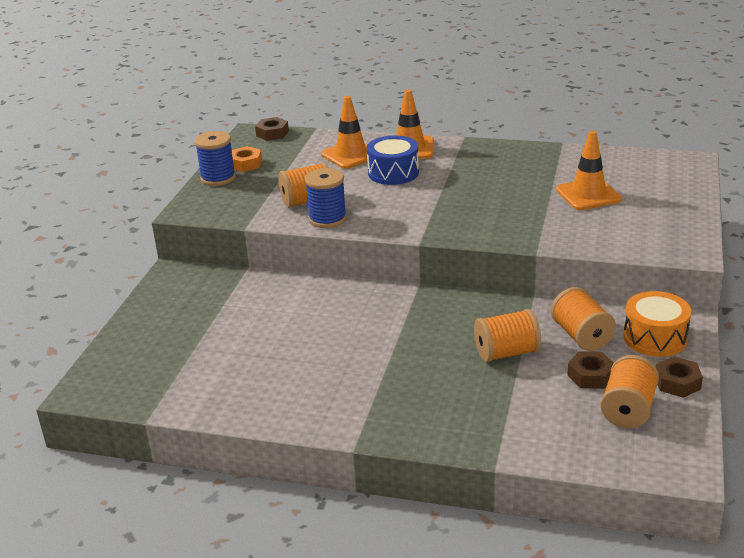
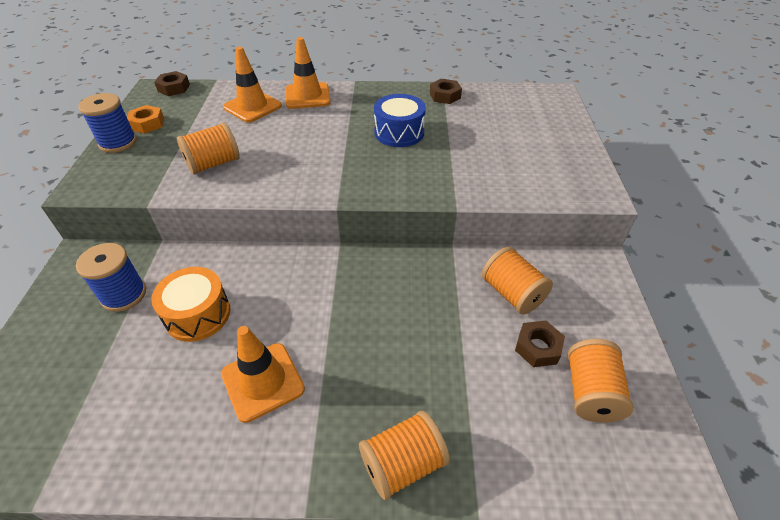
camera: 15 degrees left, 15 degrees up
blue spool [305,168,347,228] -> blue spool moved to [76,243,146,312]
blue drum [367,135,419,185] -> blue drum moved to [374,94,426,147]
orange spool [474,309,541,362] -> orange spool moved to [359,411,450,500]
orange traffic cone [556,131,622,210] -> orange traffic cone moved to [221,326,305,423]
orange drum [623,291,691,357] -> orange drum moved to [151,267,231,342]
brown nut [656,356,703,398] -> brown nut moved to [430,79,462,104]

